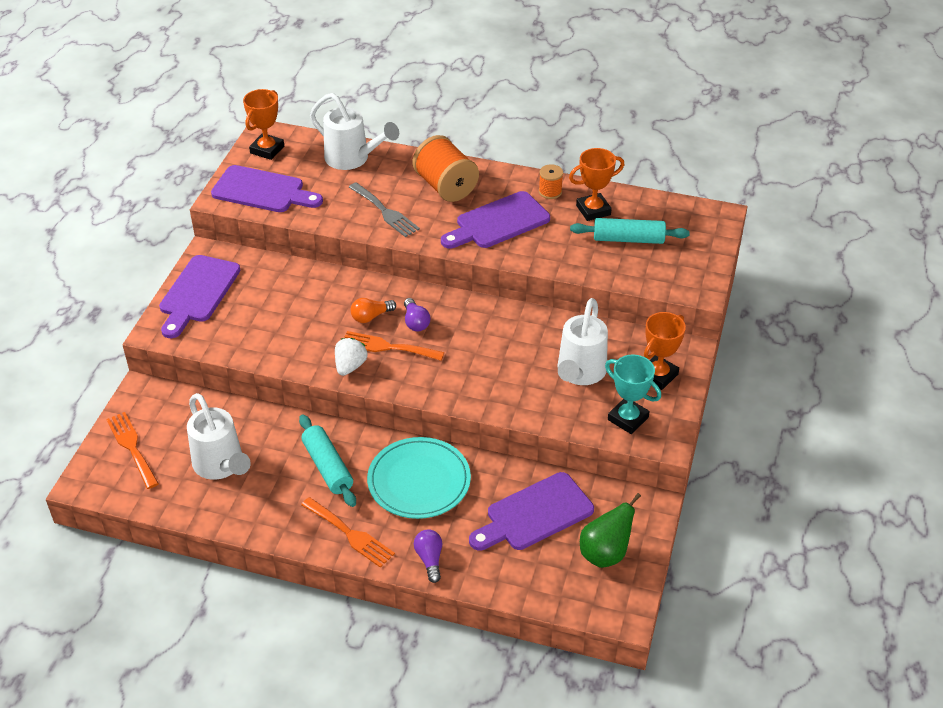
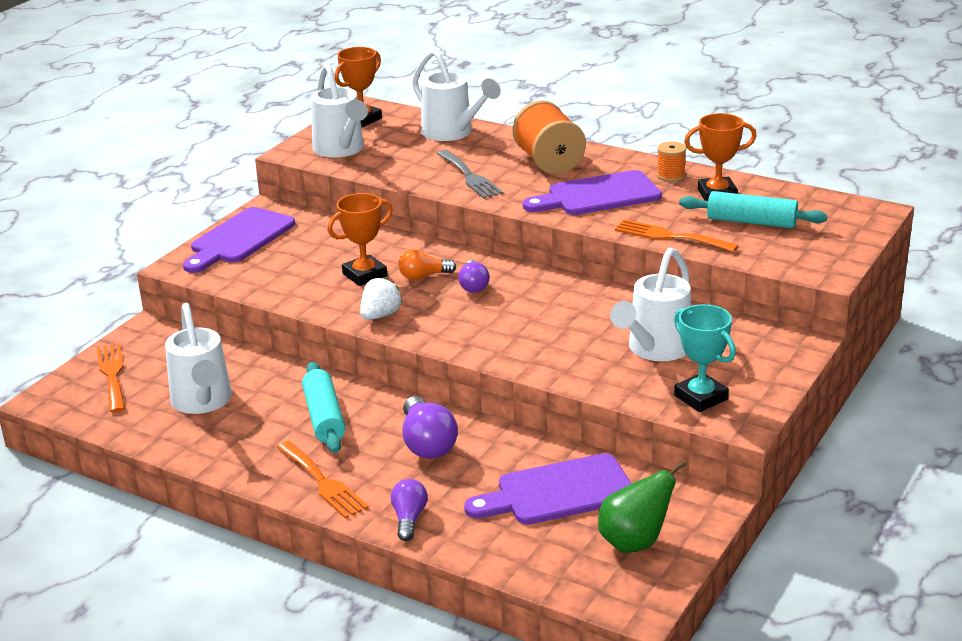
camera: 15 degrees right, 15 degrees down
purple cutting board [211,165,323,212] -> white watering can [311,63,368,157]
orange fork [345,331,444,361] -> orange fork moved to [615,219,738,252]
turquoise plate [367,437,471,519] -> purple light bulb [403,396,458,459]
orange trophy [644,312,686,390] -> orange trophy moved to [327,193,393,286]

